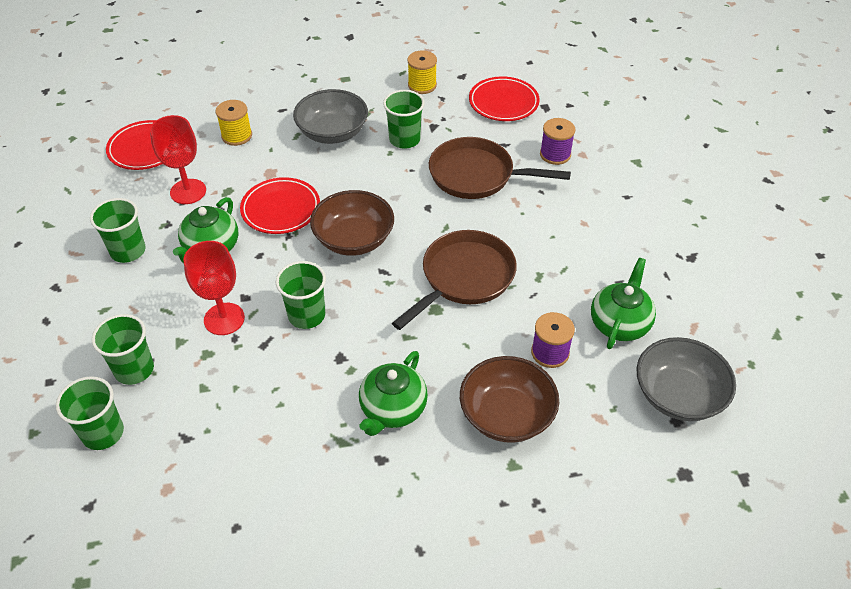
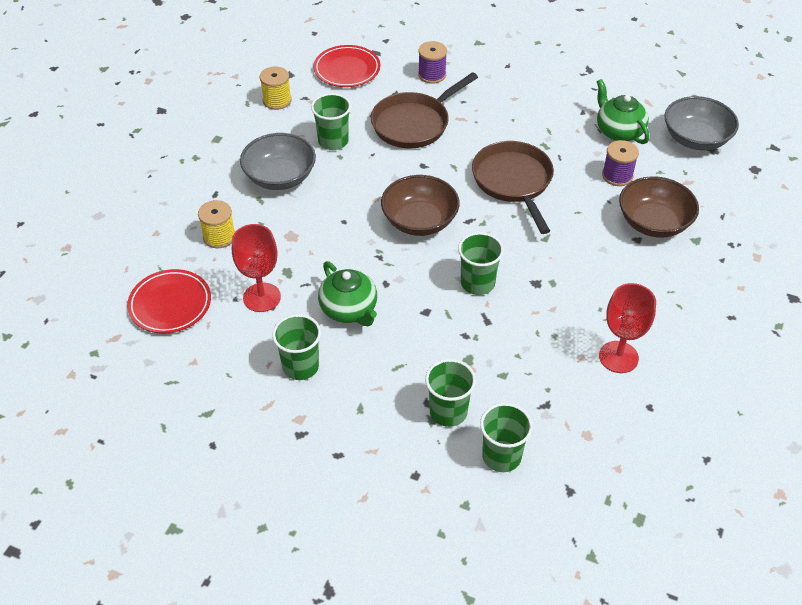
camera: 55 degrees left, 0 degrees up
red goblet [183,241,245,335] -> red goblet moved to [599,283,656,373]
red plate [240,177,320,234] -> none
green teapot [359,351,428,436] -> none

